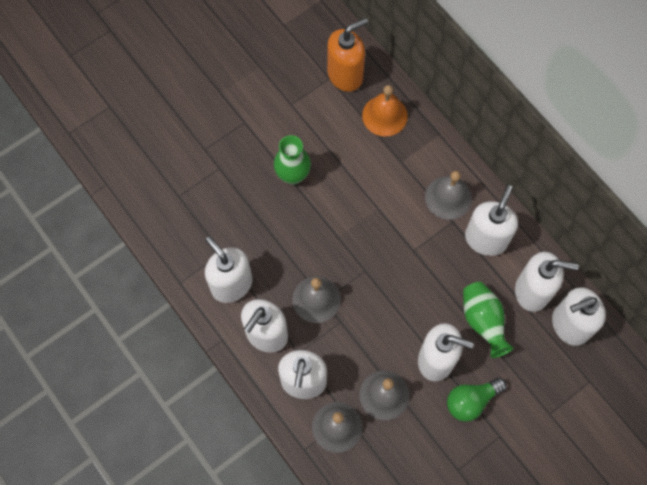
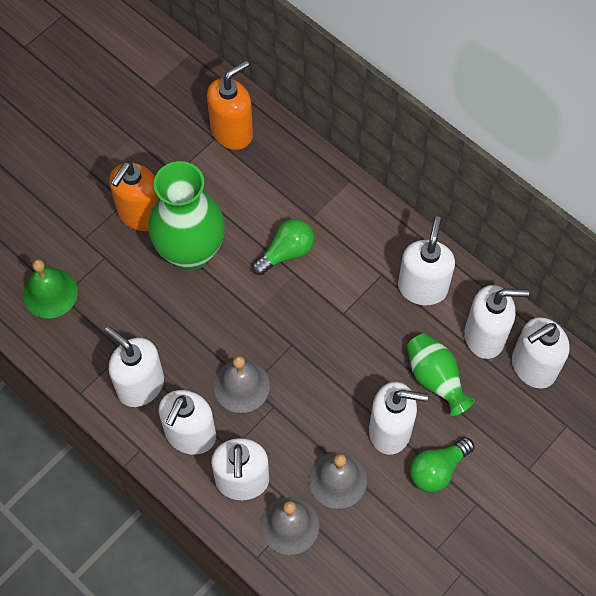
camera: 10 degrees left, 5 degrees down
green vase [274,135,311,185] -> green vase [148,161,225,270], size x1.75
orange bell [362,85,408,136] -> none
grey bell [425,171,472,220] -> none
none -> green bell [23,259,78,318]
none -> orange soap dispenser [109,161,159,231]
none -> green light bulb [252,219,315,275]

